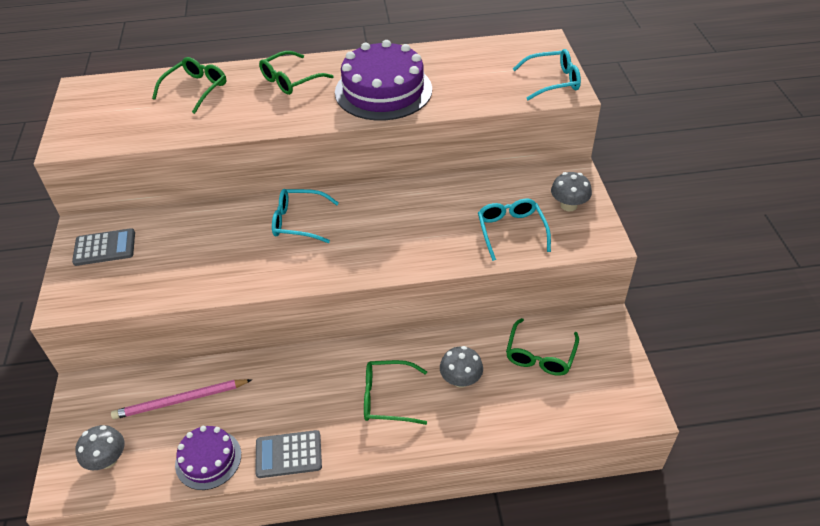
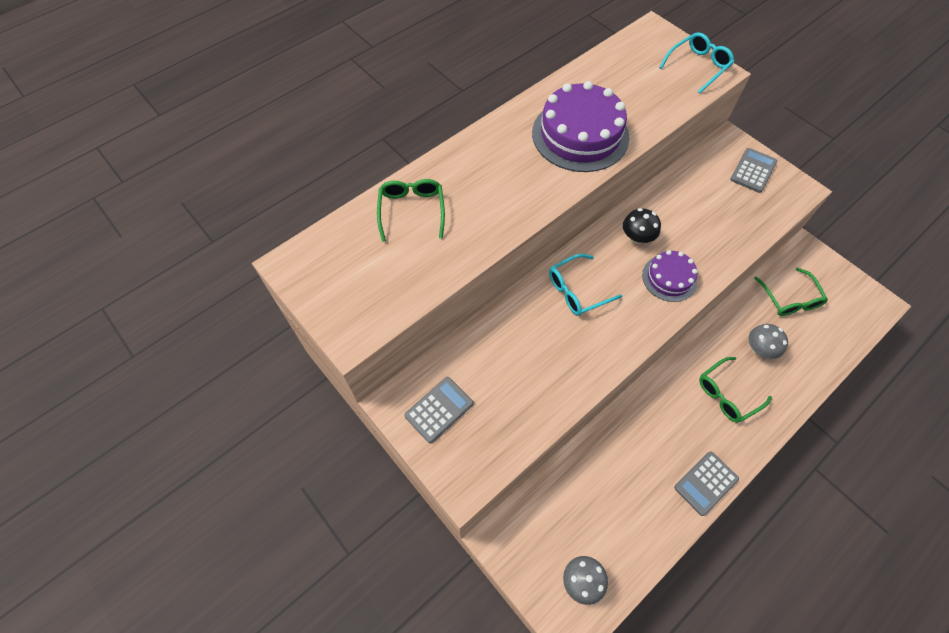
camera: 35 degrees left, 15 degrees up
pink pencil [111,379,252,419] -> none
purple cake [175,426,241,490] -> purple cake moved to [642,250,698,302]
green glasses [259,51,333,95] -> none
turquoise glasses [478,198,551,261] -> none
grey mushroom [551,172,592,211] -> grey calculator [730,148,777,193]
none -> black mushroom [623,208,661,244]

